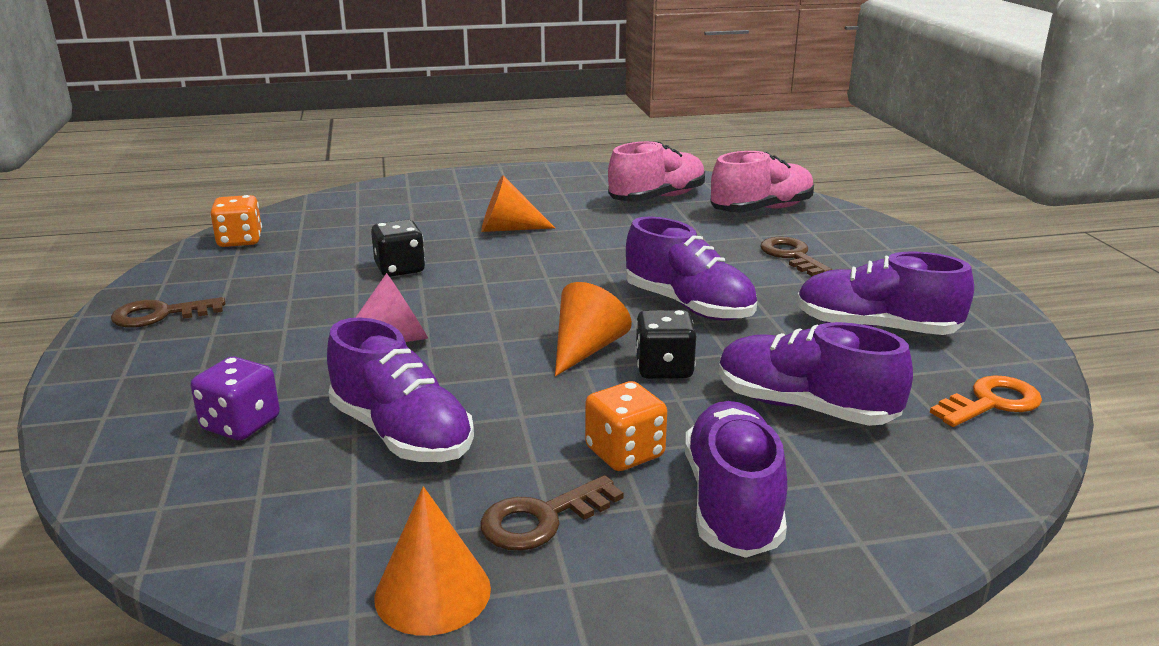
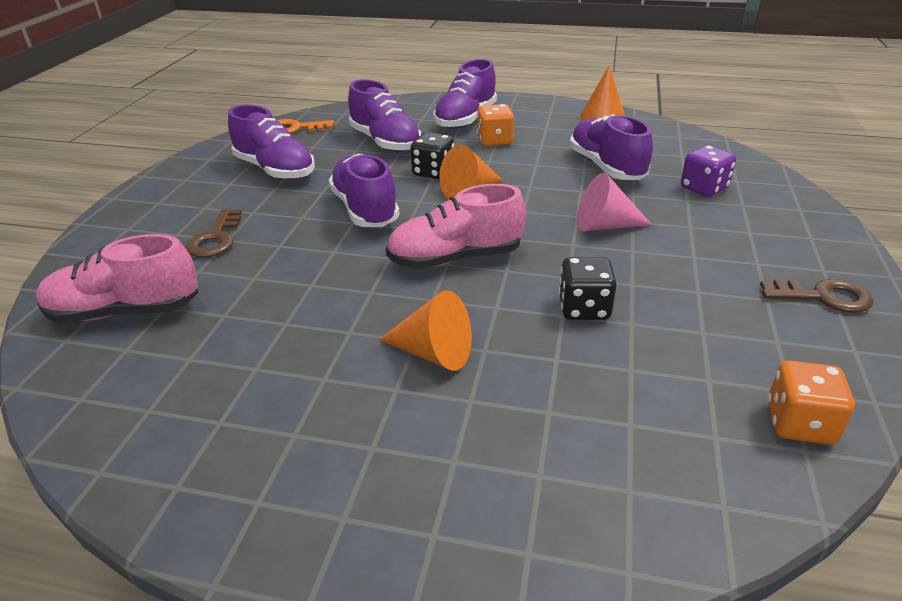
camera: 155 degrees left, 10 degrees up
brown key [480,475,624,551] -> none
pink shoe [608,141,705,202] -> pink shoe moved to [386,184,526,269]

